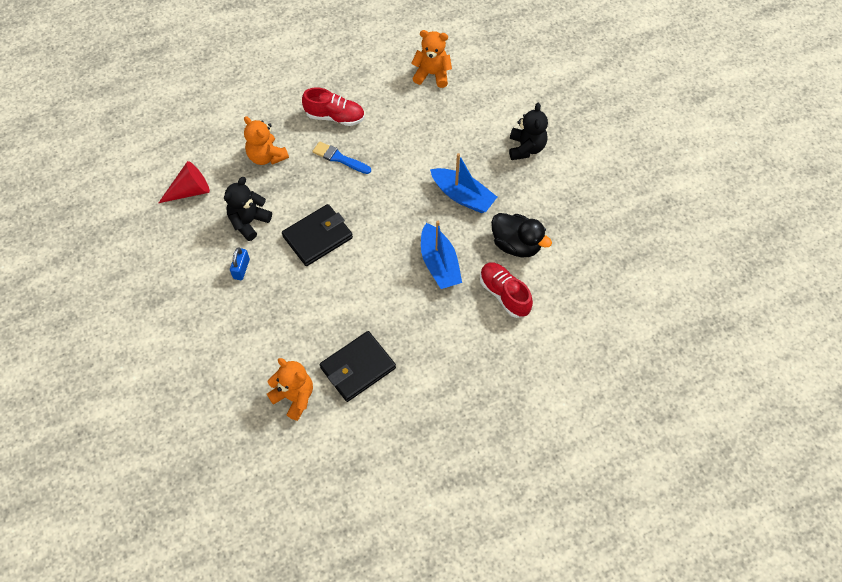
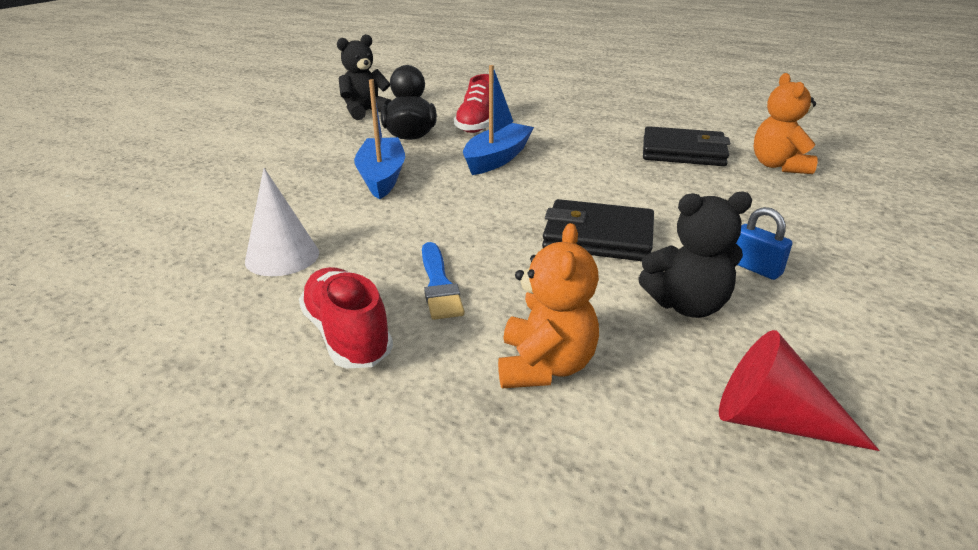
camera: 130 degrees left, 30 degrees down
blue padlock [230,248,250,280] -> blue padlock turned 75 degrees clockwise [736,207,792,280]
orange teddy bear [411,30,452,88] -> none
black teddy bear [509,103,548,160] -> black teddy bear moved to [337,34,392,120]
none -> white cone [245,168,319,276]

